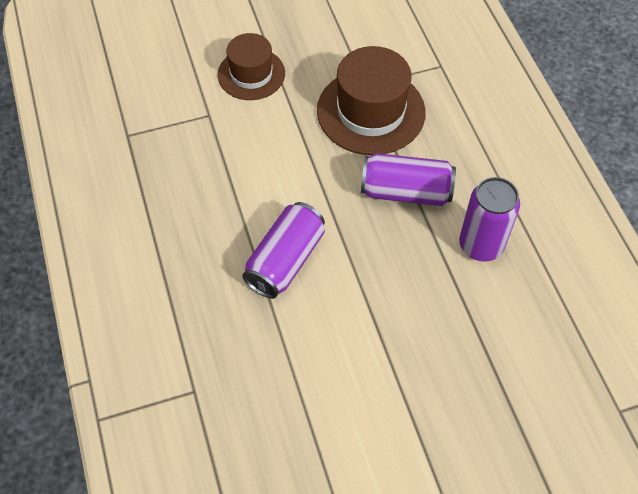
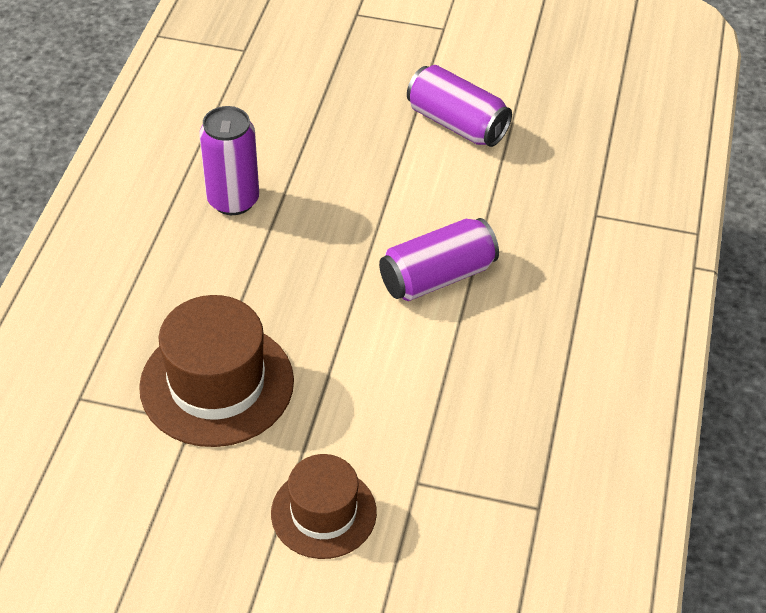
camera: 150 degrees left, 10 degrees down
purple can [361,153,456,206] -> purple can moved to [407,65,512,147]

